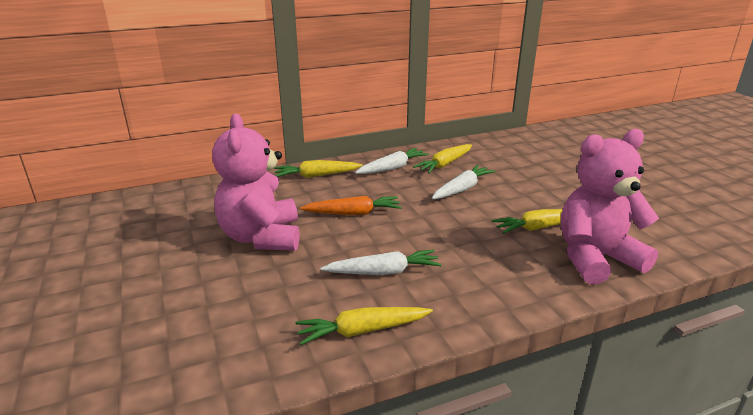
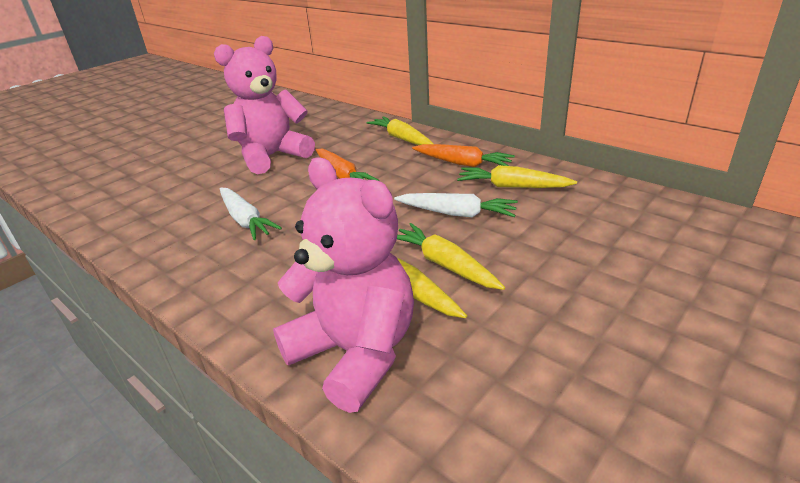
camera: 65 degrees right, 5 degrees up
yellow carrot [295,307,433,345] -> yellow carrot moved to [397,223,505,290]
white carrot [355,148,429,174] -> orange carrot [412,144,515,167]

